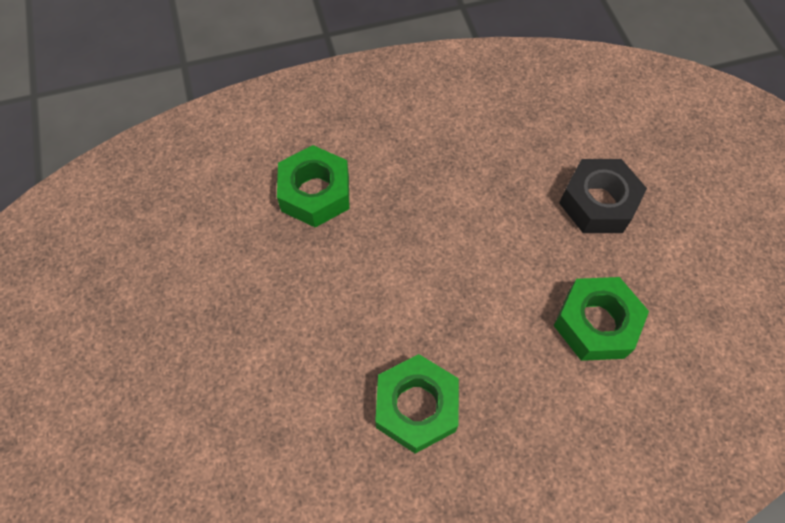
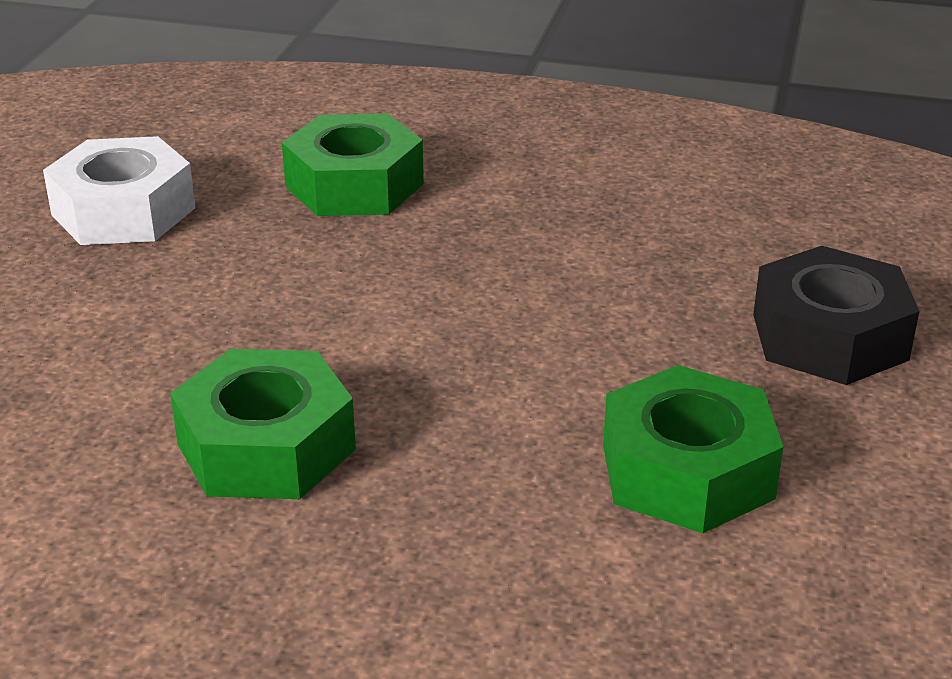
camera: 30 degrees right, 30 degrees down
none -> white nut [43,136,196,245]

